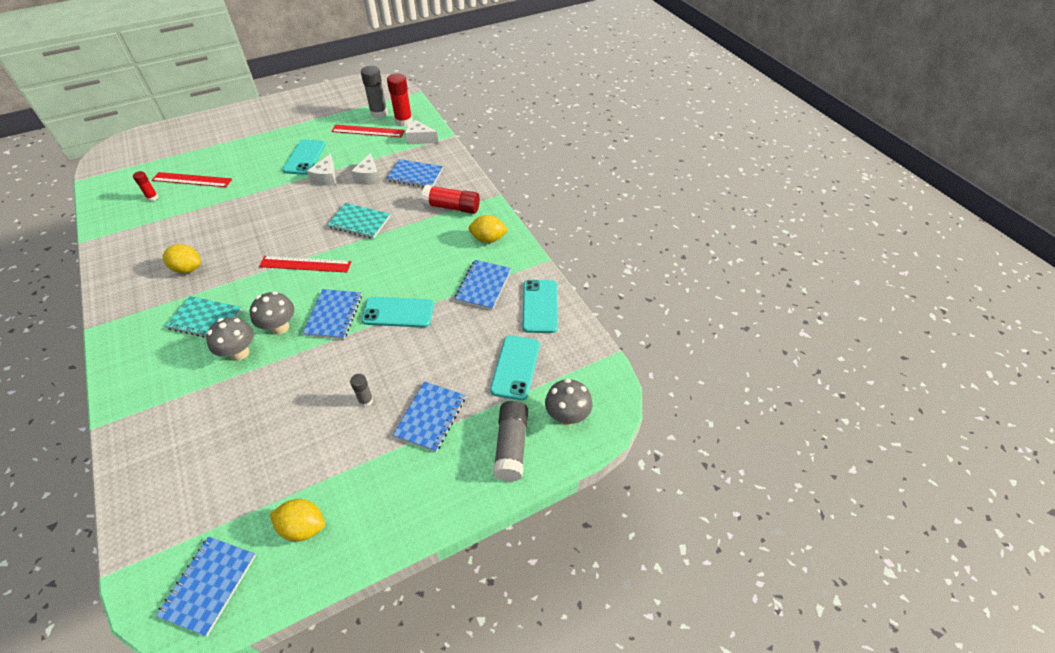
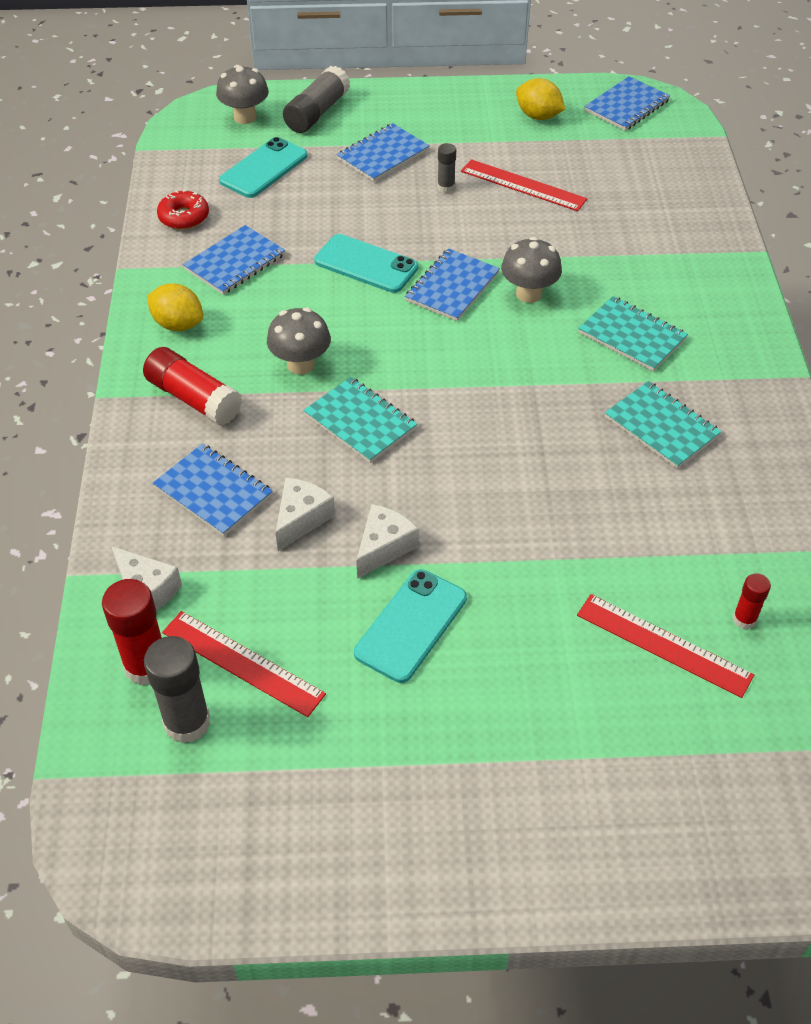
camera: 155 degrees left, 0 degrees up
yellow lemon [163,244,201,273] -> turquoise notebook [605,381,721,469]
grey mushroom [206,317,254,361] -> grey mushroom moved to [267,307,331,375]
red ruler [259,256,351,273] -> red ruler moved to [461,159,587,211]
turquoise phone [523,280,558,333] -> red donut [157,190,209,230]

